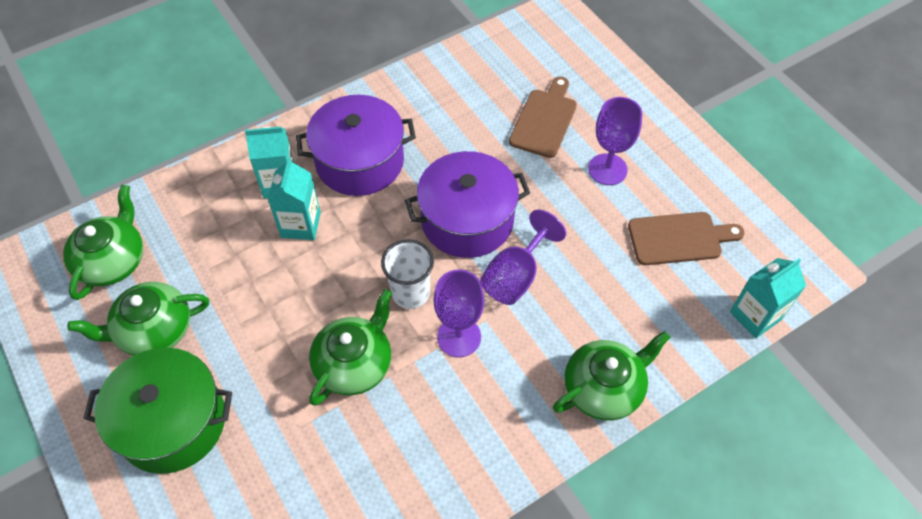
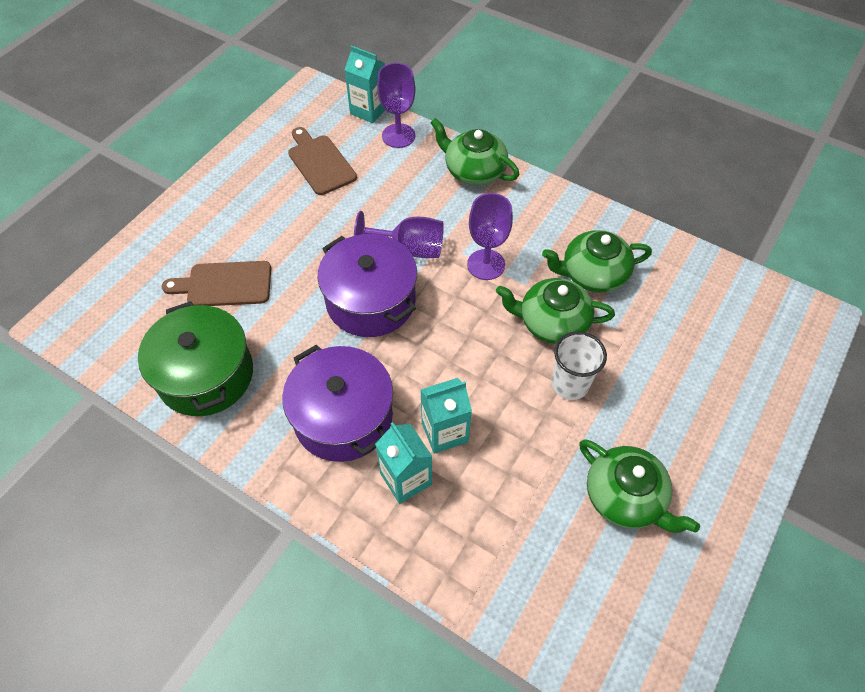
camera: 115 degrees left, 0 degrees up
green teapot [63,185,143,300] -> green teapot moved to [542,230,652,293]
green pot [83,347,232,474] -> green pot moved to [138,301,253,416]
white cup [381,239,434,309] -> white cup moved to [552,331,607,400]
purple goblet [588,97,642,185] -> purple goblet moved to [377,63,416,148]

